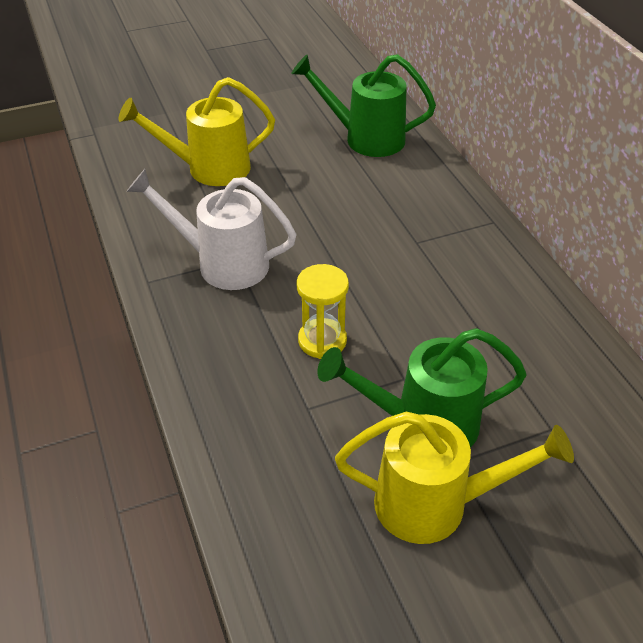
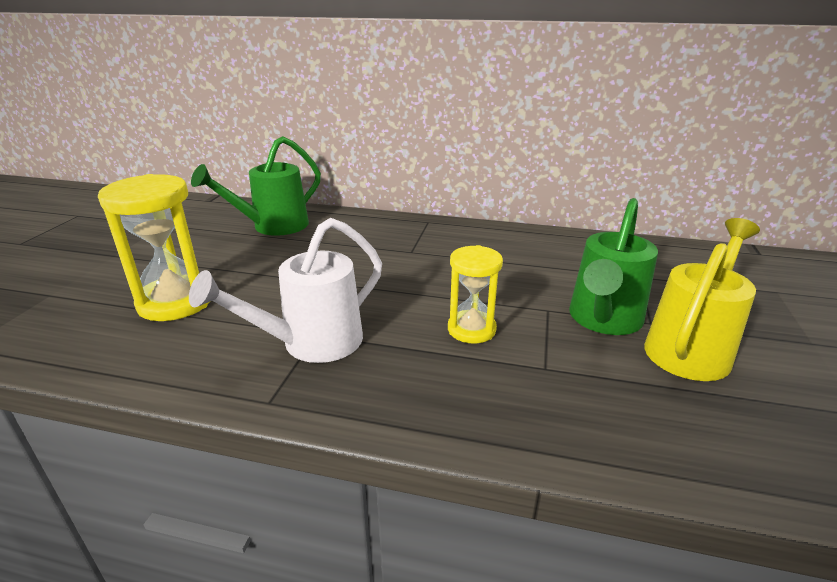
camera: 55 degrees left, 15 degrees down
yellow watering can [118,77,275,186] -> yellow hourglass [98,174,210,321]

